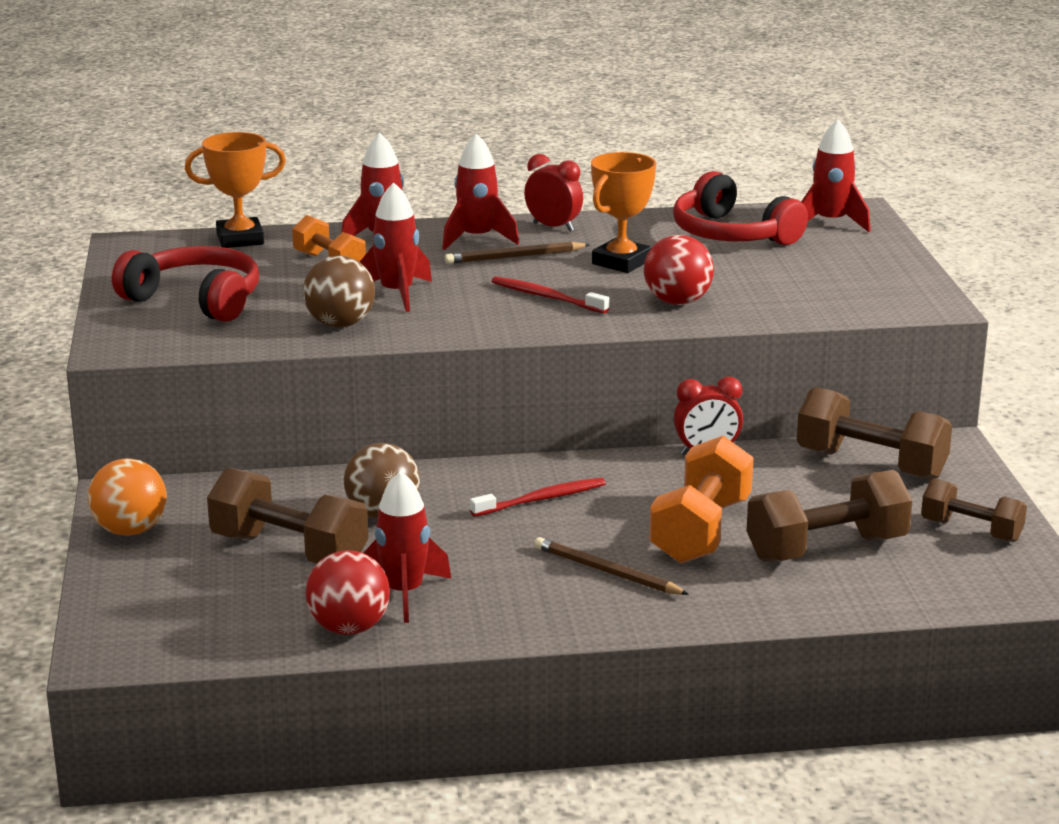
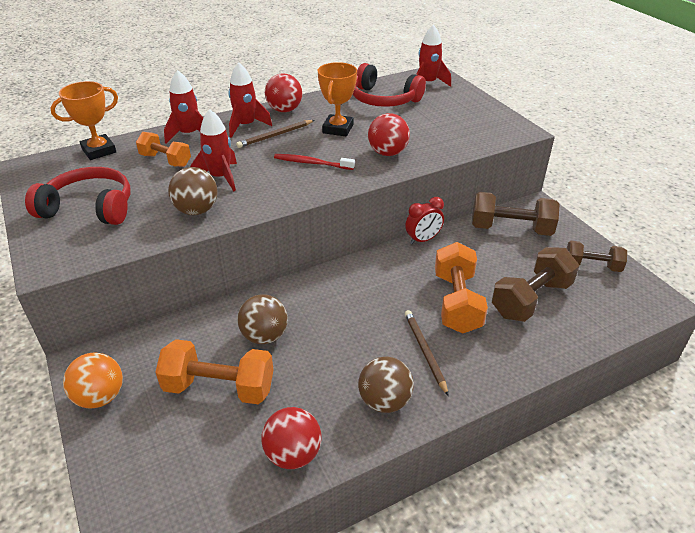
camera: 20 degrees left, 15 degrees up
brown dumbbell [207,468,369,563] -> orange dumbbell [155,339,273,404]
red rocket [364,471,451,623] -> none
red toothbrush [470,478,606,517] -> none
red clock [524,154,583,232] -> red ball [265,73,302,112]
brown pencil [534,537,689,595] -> brown pencil turned 60 degrees clockwise [405,310,449,396]
none -> brown ball [358,356,414,413]

